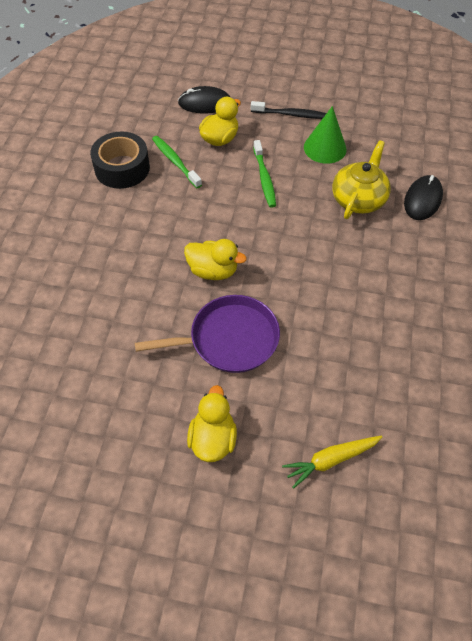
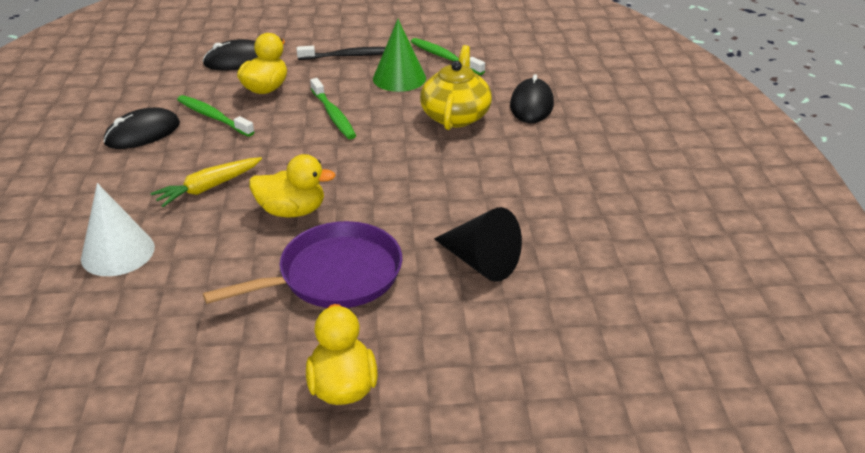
camera: 15 degrees left, 20 degrees down
black tape [90,131,150,189] -> black mouse [104,108,180,149]
yellow carrot [282,436,382,489] -> yellow carrot moved to [150,157,262,207]
none -> white cone [81,183,155,276]
none -> green toothbrush [411,38,485,75]
none -> black cone [434,207,522,282]

